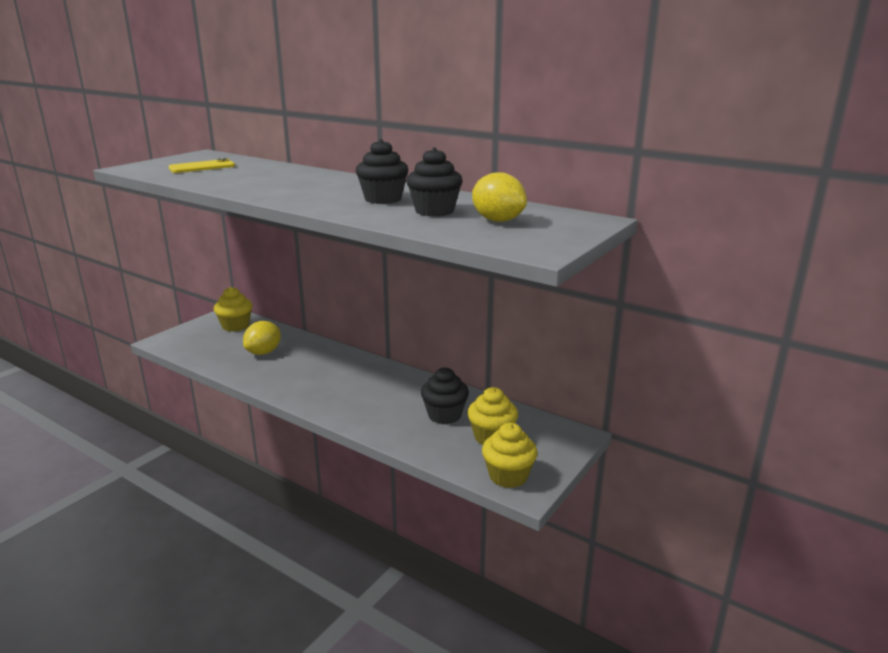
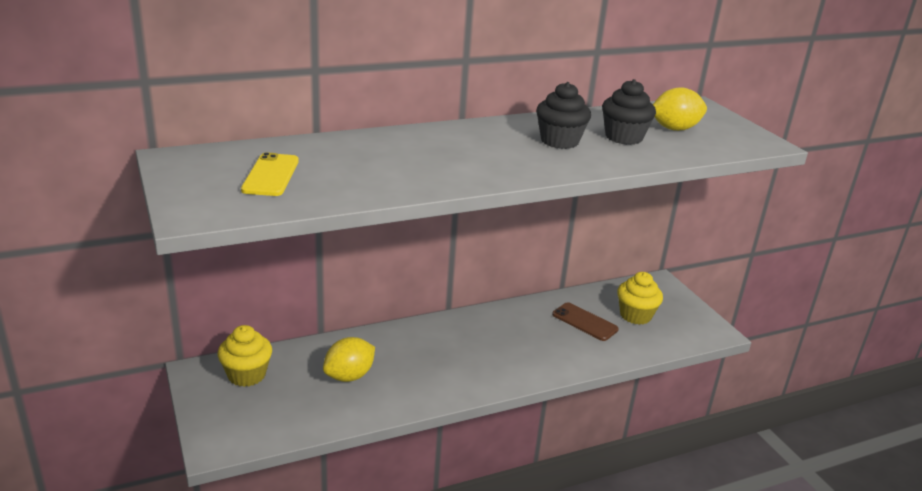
camera: 60 degrees left, 5 degrees up
yellow lemon [243,321,281,355] -> yellow lemon turned 75 degrees clockwise [323,337,375,382]
black cupcake [421,367,469,424] -> brown phone [552,302,619,341]
yellow cupcake [482,423,538,488] -> none

